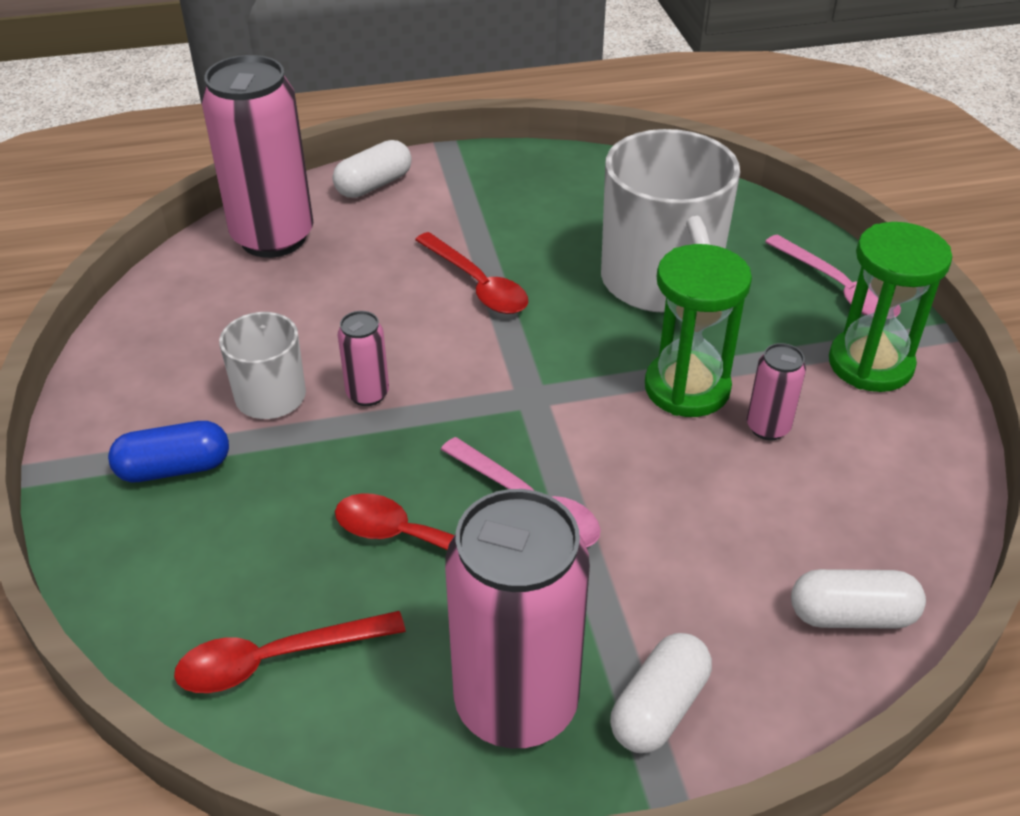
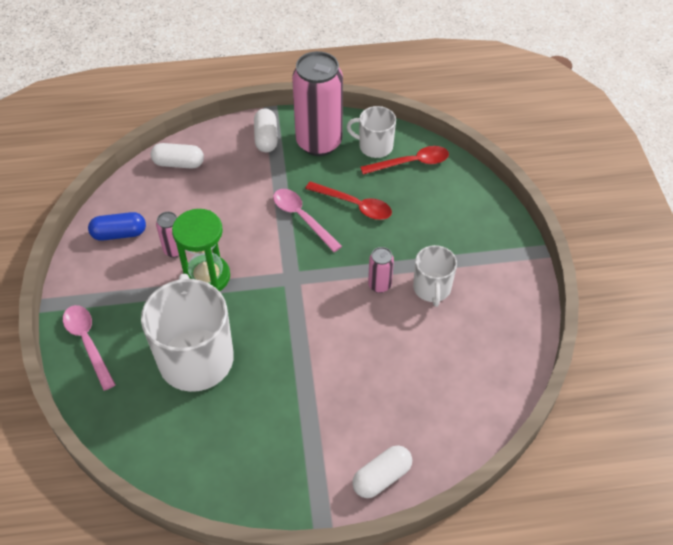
camera: 175 degrees left, 10 degrees up
blue capsule [108,421,229,482] -> blue capsule moved to [88,212,146,241]
pink can [202,55,313,258] -> none
red spoon [415,232,528,314] -> none
white capsule [610,633,712,753] -> white capsule turned 45 degrees counterclockwise [254,109,278,152]
green hourglass [829,222,952,392] -> none
none -> white mug [347,106,396,158]

